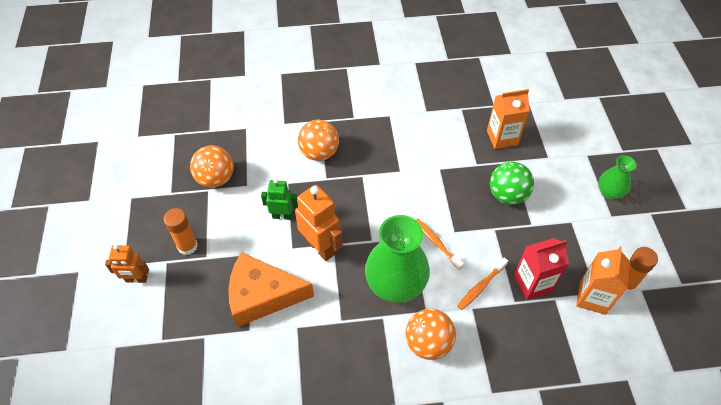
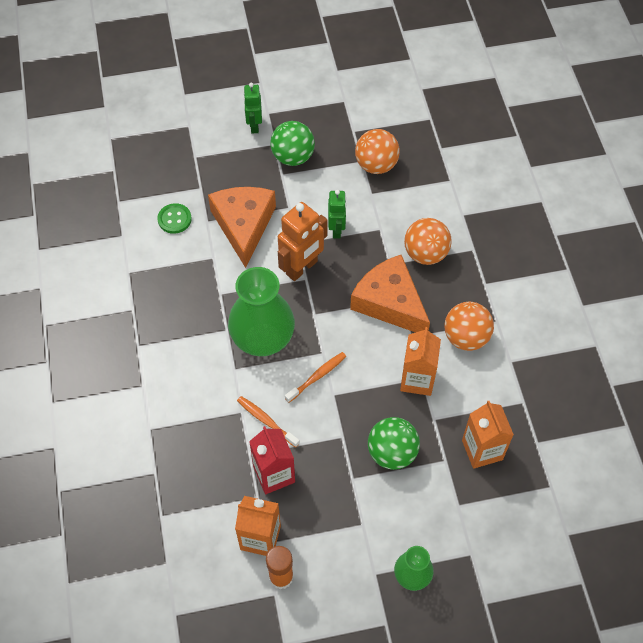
camera: 85 degrees right, 5 degrees up
orange robot [105,245,149,283] -> green robot [243,83,262,133]
orange glue stick [164,208,198,255] -> green ball [270,121,315,166]
orange ball [405,309,456,360] -> orange ball moved to [444,302,494,351]
none -> green button [157,203,192,234]
none -> orange cheese [350,255,430,333]
none -> orange carton [400,327,441,396]

